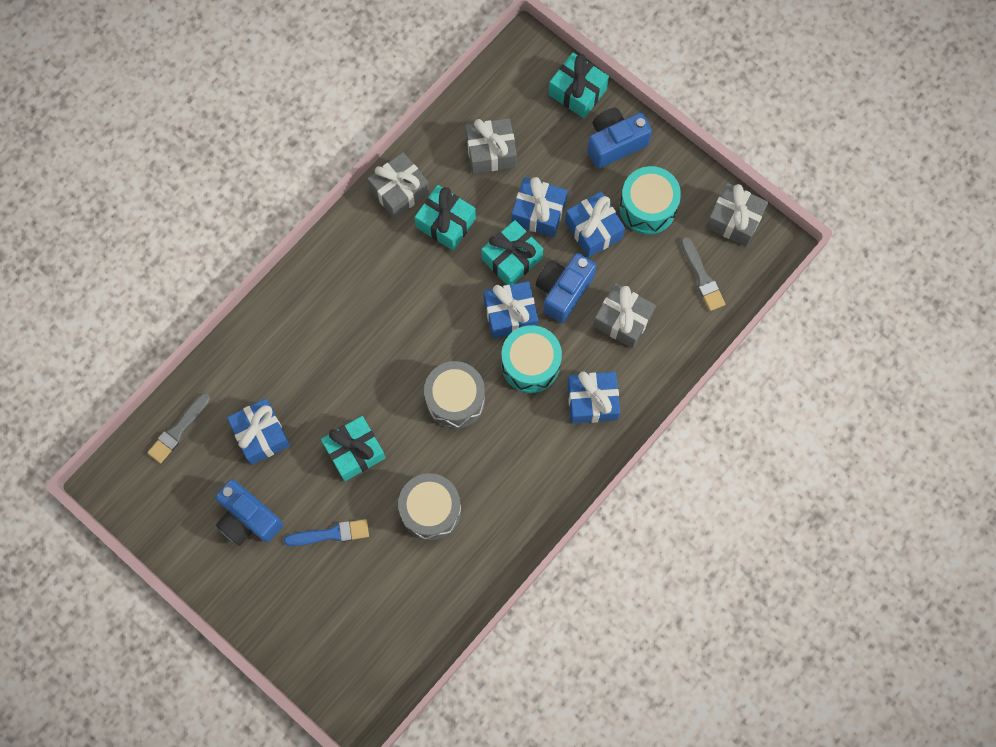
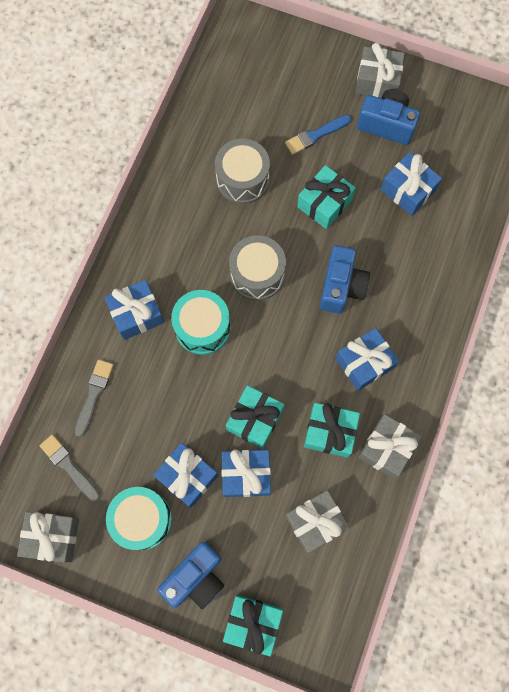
camera: 160 degrees right, 0 degrees up
grey brush [147,393,210,464] -> grey brush moved to [75,359,114,437]
blue gift [484,281,538,338] -> blue gift moved to [336,328,399,391]
blue camera [536,253,596,323] -> blue camera moved to [320,245,370,314]
grey gift [593,283,656,348] -> grey gift moved to [356,43,405,98]

